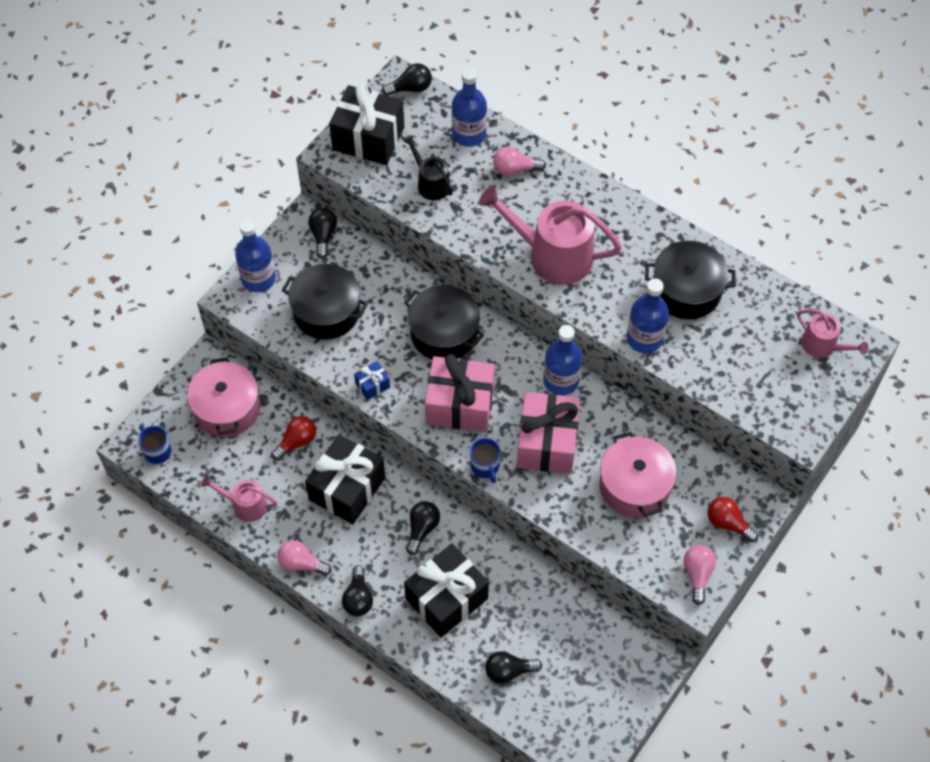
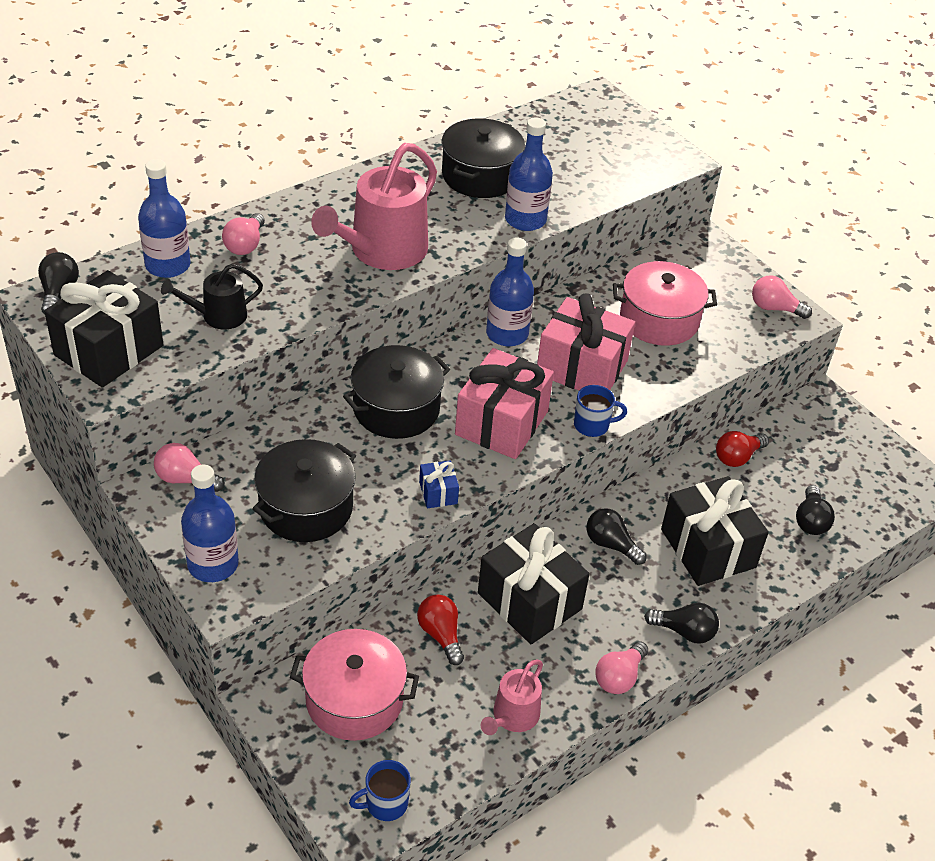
camera: 75 degrees left, 15 degrees down
black light bulb [309,207,337,259] -> pink light bulb [154,443,225,492]
red light bulb [707,497,758,542] -> red light bulb moved to [716,431,769,467]
pink watering can [797,309,868,358] -> none

